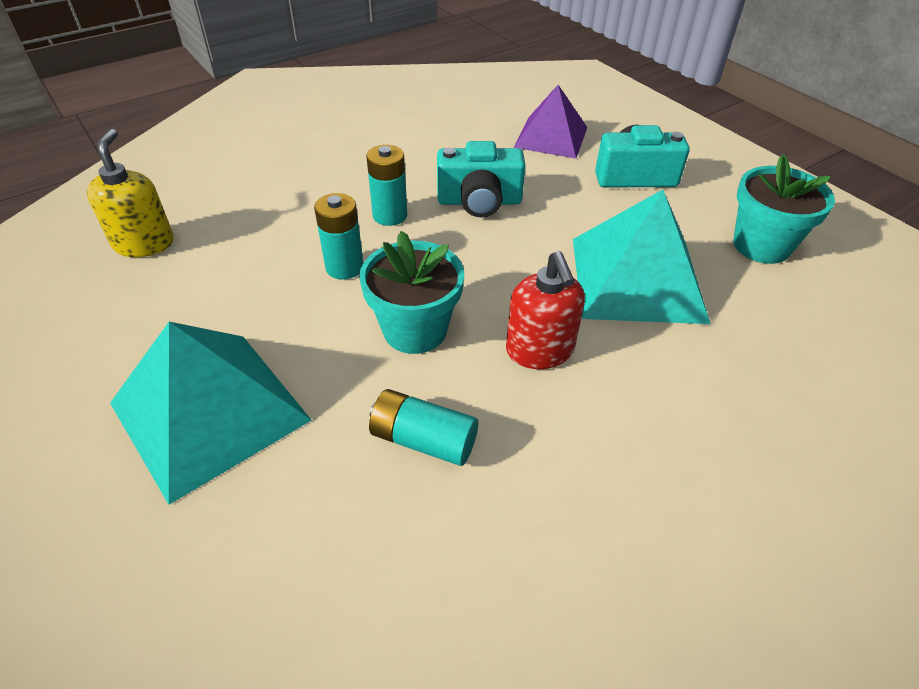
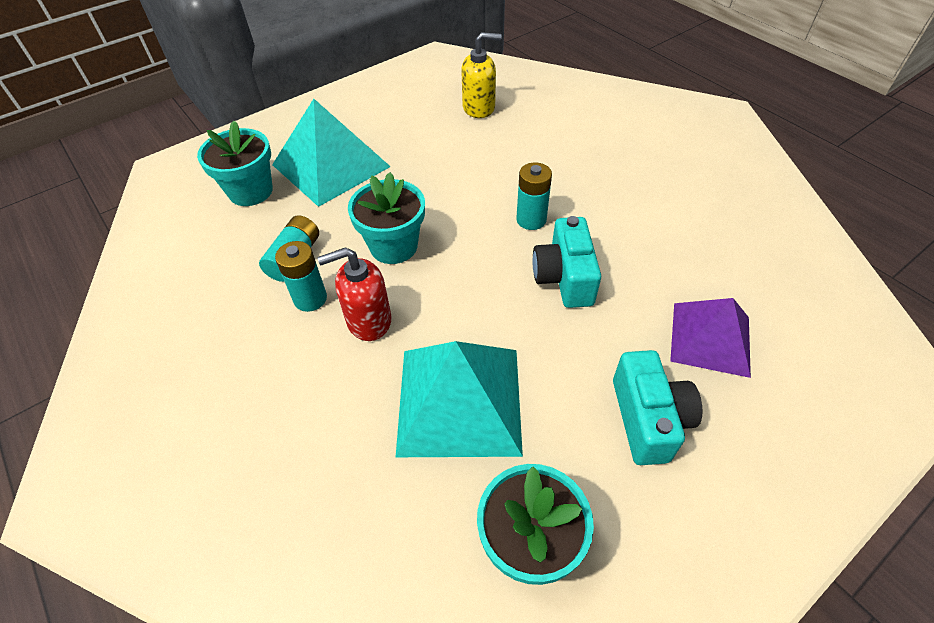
camera: 90 degrees right, 5 degrees up
turquoise battery [314,193,363,279] -> turquoise battery moved to [275,241,327,312]
none -> turquoise flower pot [197,121,273,206]

